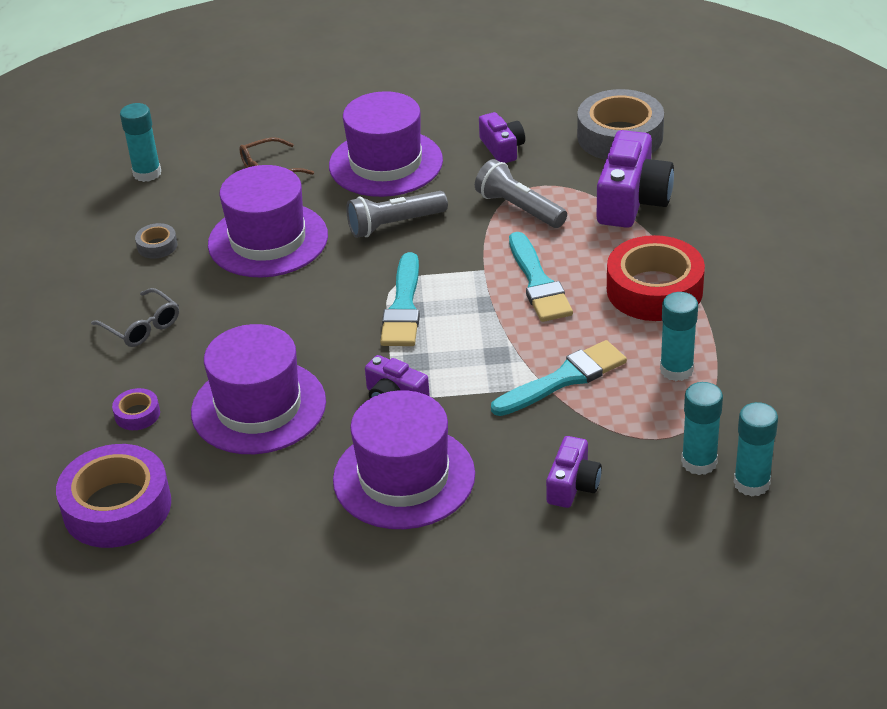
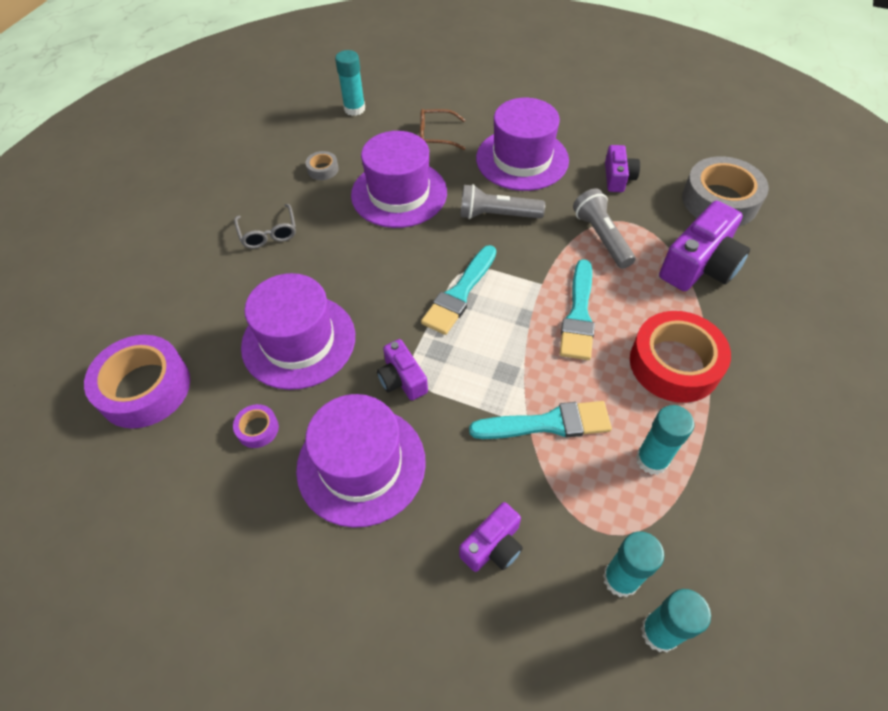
camera: 25 degrees right, 15 degrees up
purple tape [112,388,160,430] -> purple tape moved to [233,404,279,448]

